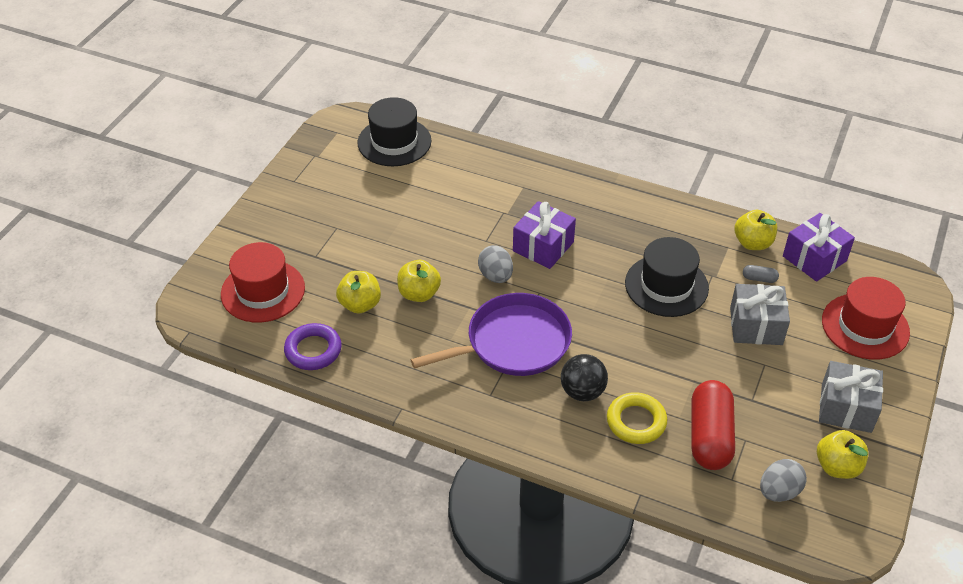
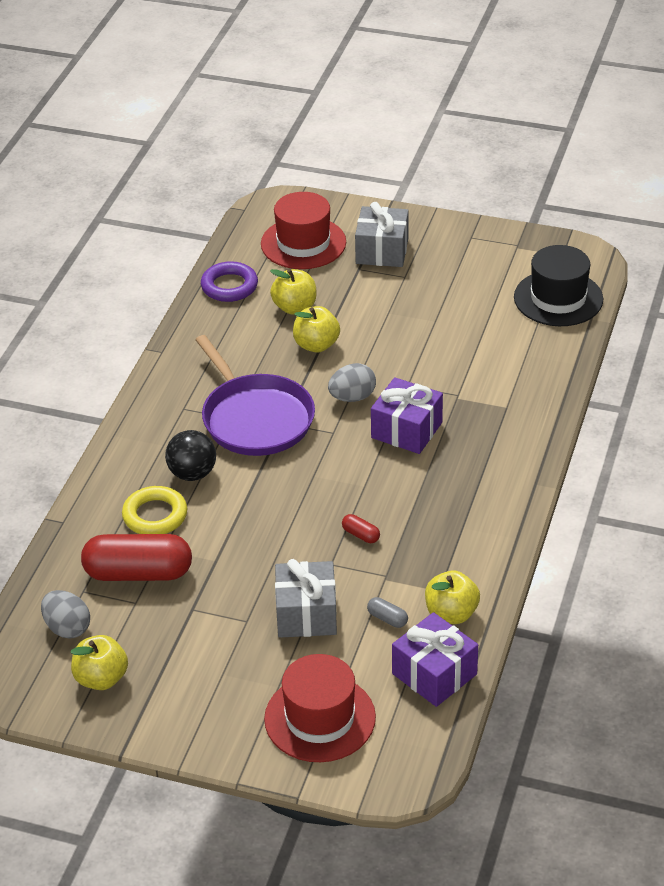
camera: 85 degrees right, 5 degrees down
black hat [625,237,709,317] -> red capsule [342,514,380,543]
grey capsule [743,265,779,283] -> grey capsule turned 60 degrees counterclockwise [367,597,408,628]
grey gift [819,361,883,433] -> grey gift moved to [355,202,409,267]

